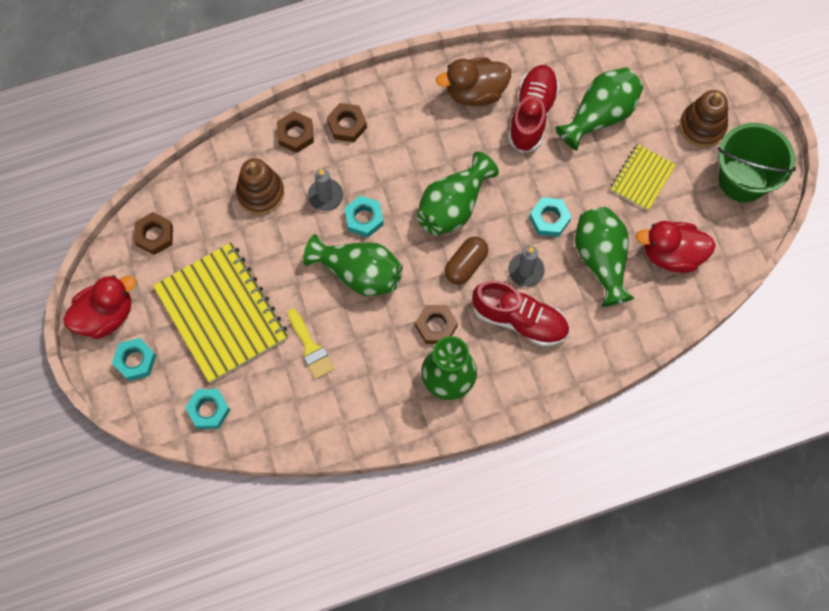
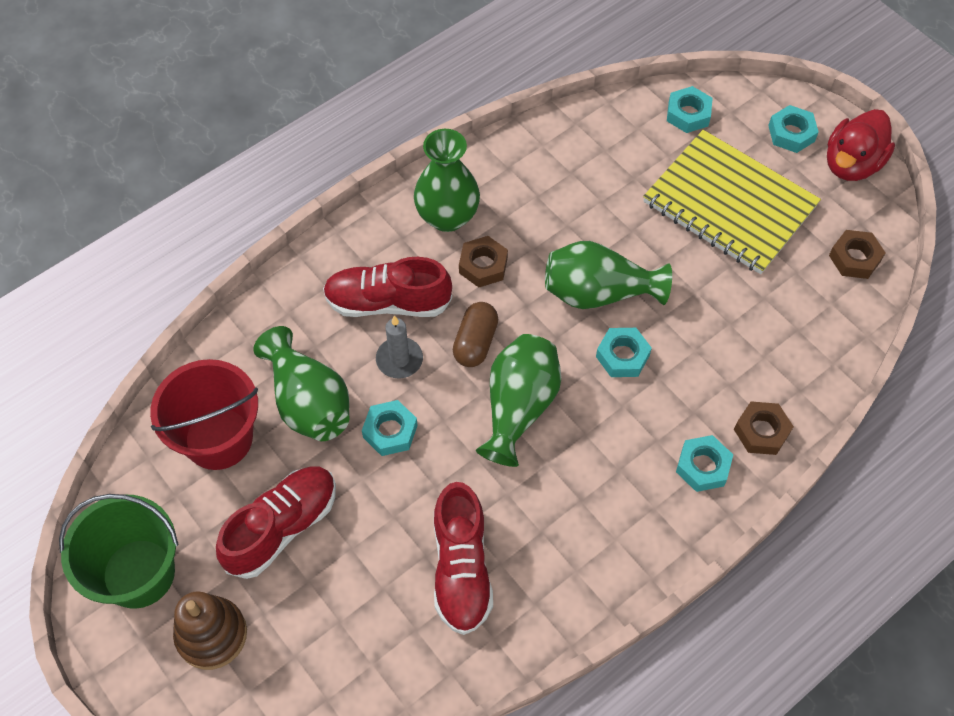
camera: 160 degrees right, 10 degrees down
brown stacking toy [236,158,284,215] -> none
yellow brush [288,309,335,379] -> none
grey candle [308,169,343,211] -> none
brown nut [327,103,367,142] -> turquoise nut [676,435,733,492]
brown duck [436,57,511,106] -> none
green vase [556,67,643,151] -> none
yellow notebook [610,144,676,211] -> red shoe [216,466,336,579]
red duck [636,221,716,273] -> red bucket [150,359,258,470]

